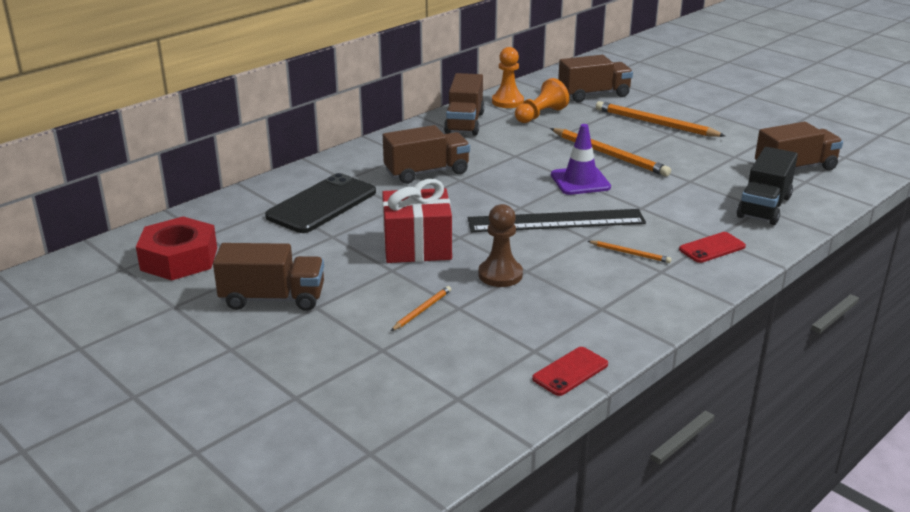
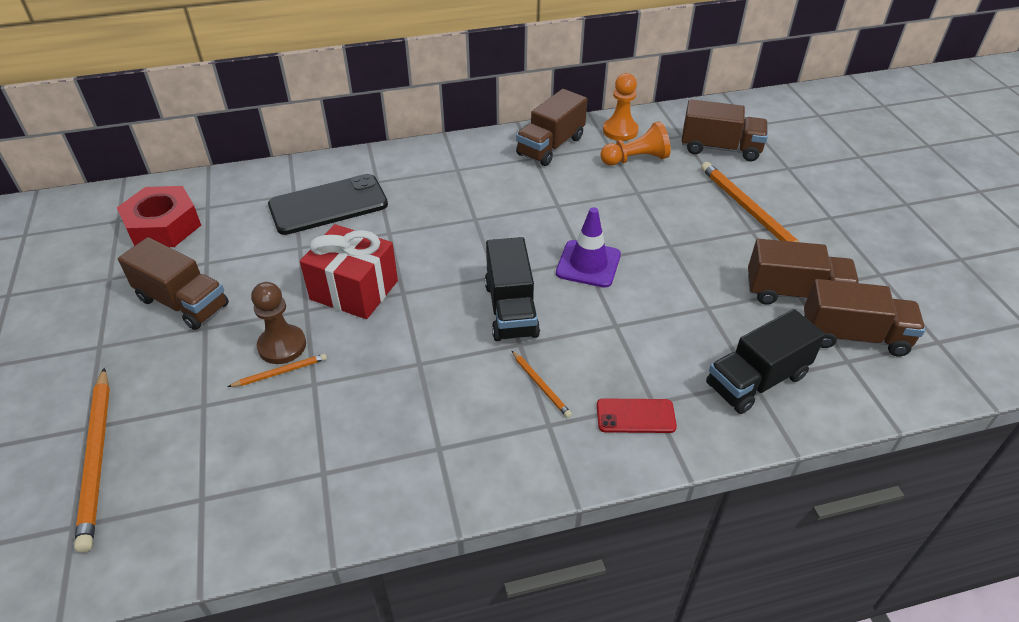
camera: 30 degrees right, 15 degrees up
brown truck [383,125,470,184] -> brown truck moved to [748,239,859,305]
black ruler [468,209,646,232] -> black truck [485,237,540,341]
brown pawn [478,204,523,287] -> brown pawn moved to [251,282,306,364]
red phone [532,347,608,396] -> none
orange pencil [550,128,671,177] -> orange pencil moved to [74,368,110,553]

